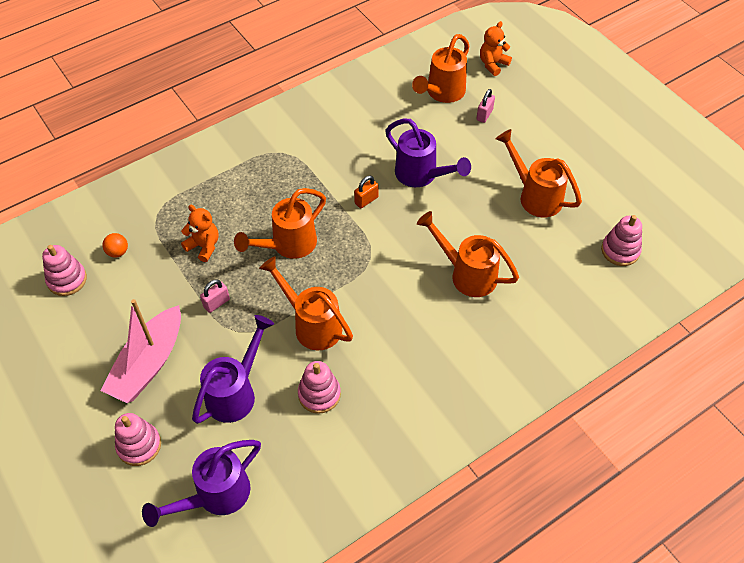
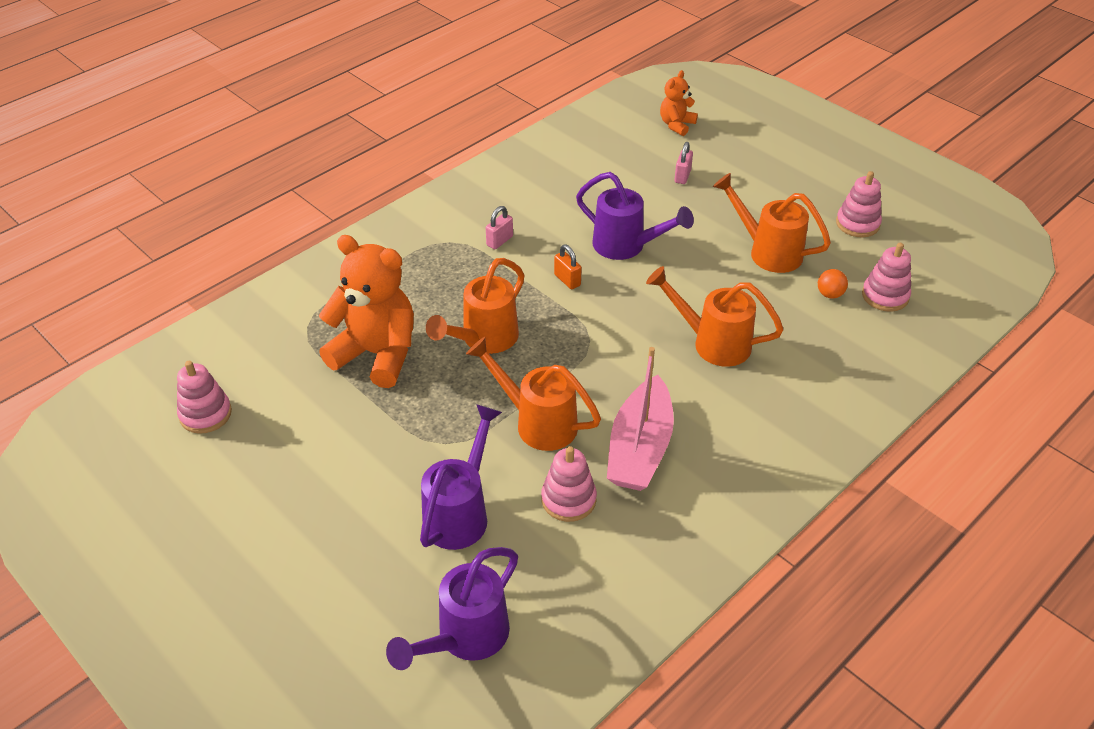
camera: 10 degrees left, 10 degrees down
pink boat [100,299,181,403] -> pink boat moved to [607,347,674,491]
orange ball [102,233,128,258] -> orange ball moved to [818,269,848,299]
pink stacking toy [115,413,161,466] -> pink stacking toy moved to [836,171,882,238]
orange teddy bear [181,205,219,262] -> orange teddy bear [319,235,414,388], size x1.96
pink padlock [200,279,230,313] -> pink padlock moved to [486,206,513,249]
orange padlock [354,176,379,208] -> orange padlock turned 75 degrees counterclockwise [554,245,582,289]
orange watering can [412,34,469,103] -> none

